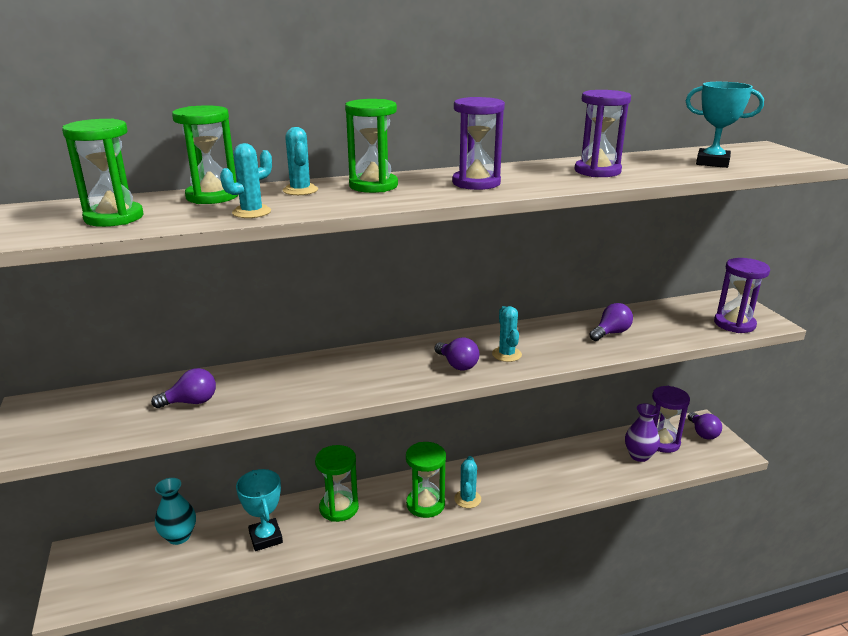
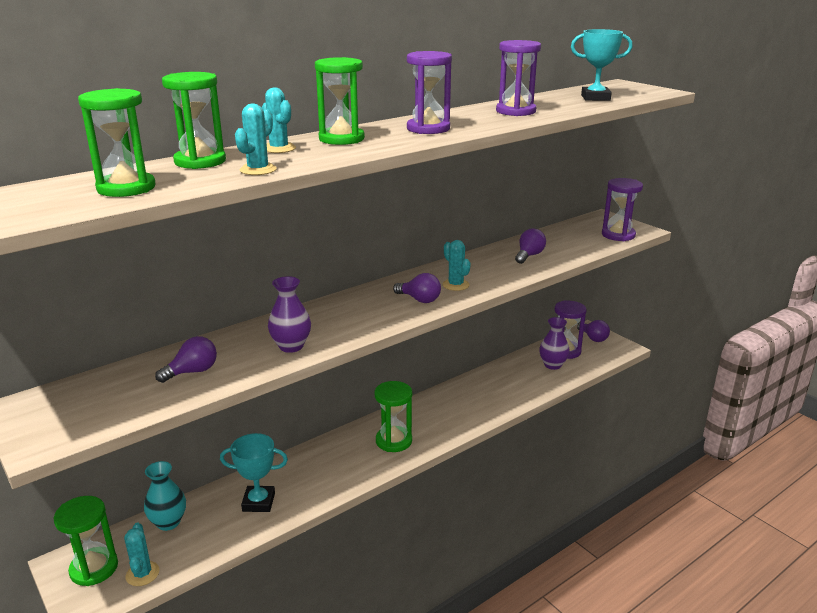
camera: 20 degrees left, 0 degrees up
turquoise trophy [236,469,283,551] -> turquoise trophy turned 45 degrees counterclockwise [220,433,288,512]
green hourglass [315,445,359,522] -> green hourglass moved to [54,496,118,586]
turquoise cactus [454,456,481,508] -> turquoise cactus moved to [124,522,159,586]
none -> purple vase [268,276,311,353]

